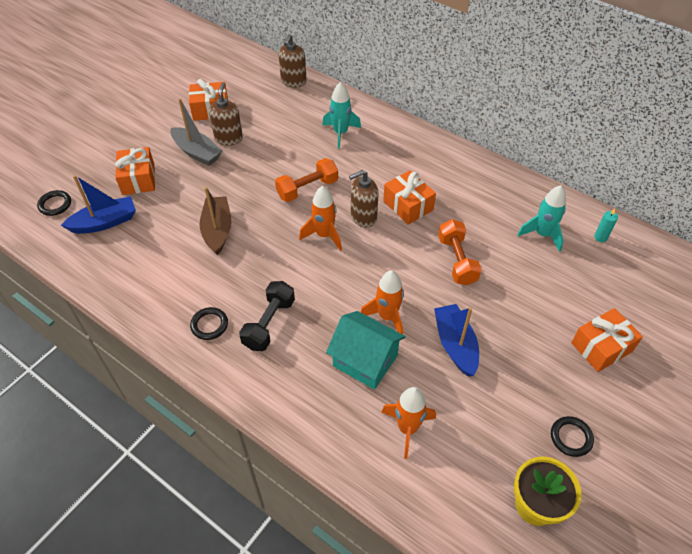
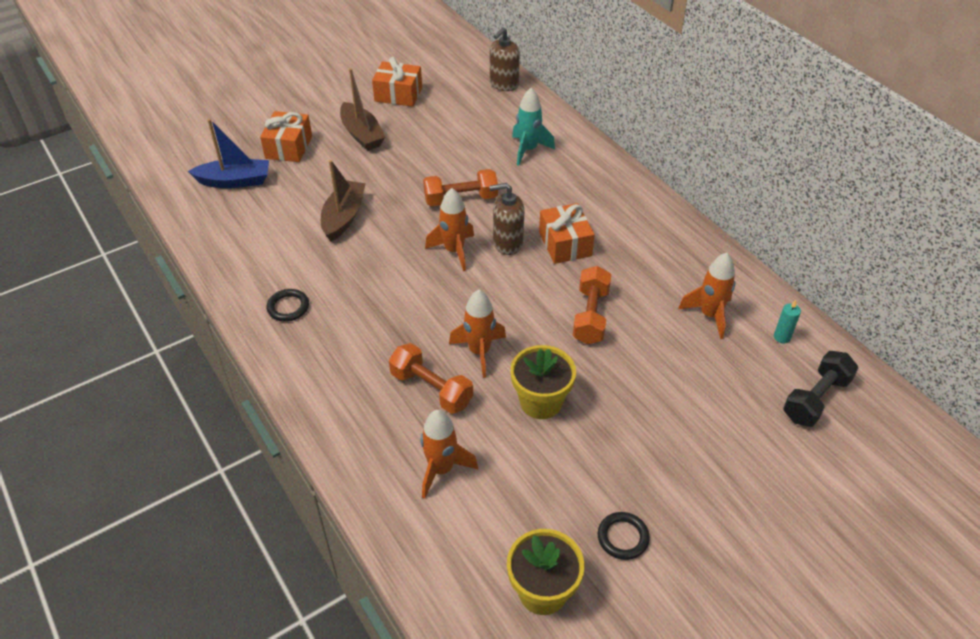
camera: 20 degrees right, 5 degrees down
black ring [37,190,71,216] -> none
grey boat [170,98,222,166] -> brown boat [340,68,385,151]
brown soap dispenser [209,83,243,145] -> none
black dumbbell [239,281,295,351] -> black dumbbell moved to [783,351,858,427]
turquoise house [326,311,406,390] -> orange dumbbell [389,343,473,414]
blue boat [434,304,479,377] -> yellow flower pot [510,345,576,419]
turquoise rocket [517,185,566,252] -> orange rocket [678,252,735,339]
orange gift [571,308,643,372] -> none

